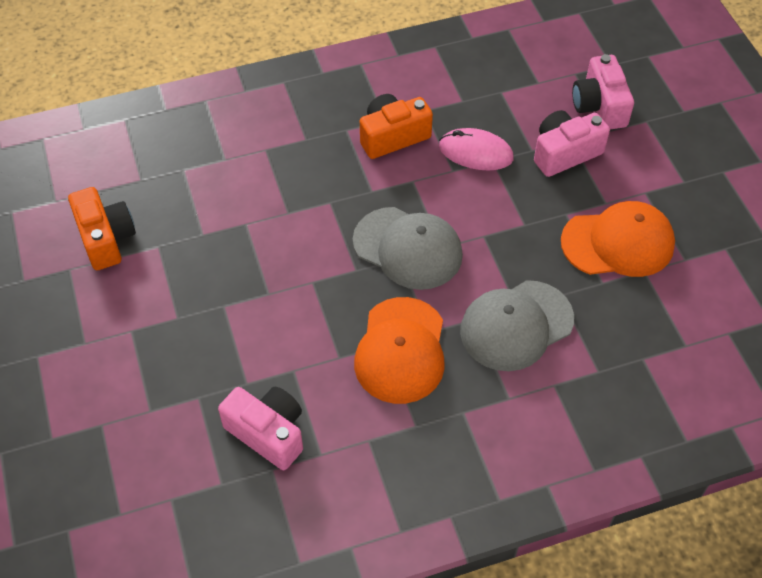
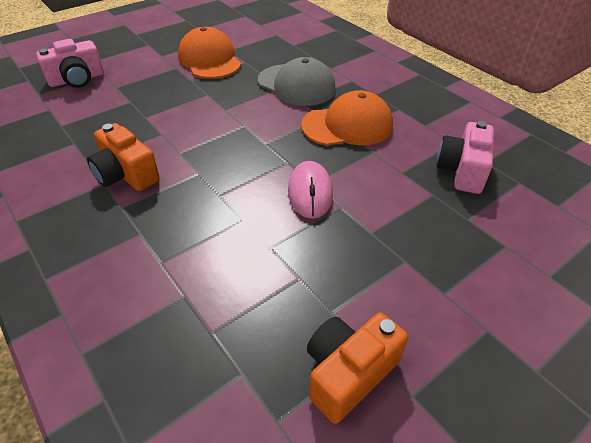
camera: 110 degrees left, 10 degrees down
grey cap [353,207,463,290] -> none
pink mouse [439,128,514,170] -> pink mouse moved to [288,161,333,219]
pink camera [534,110,610,177] -> none

